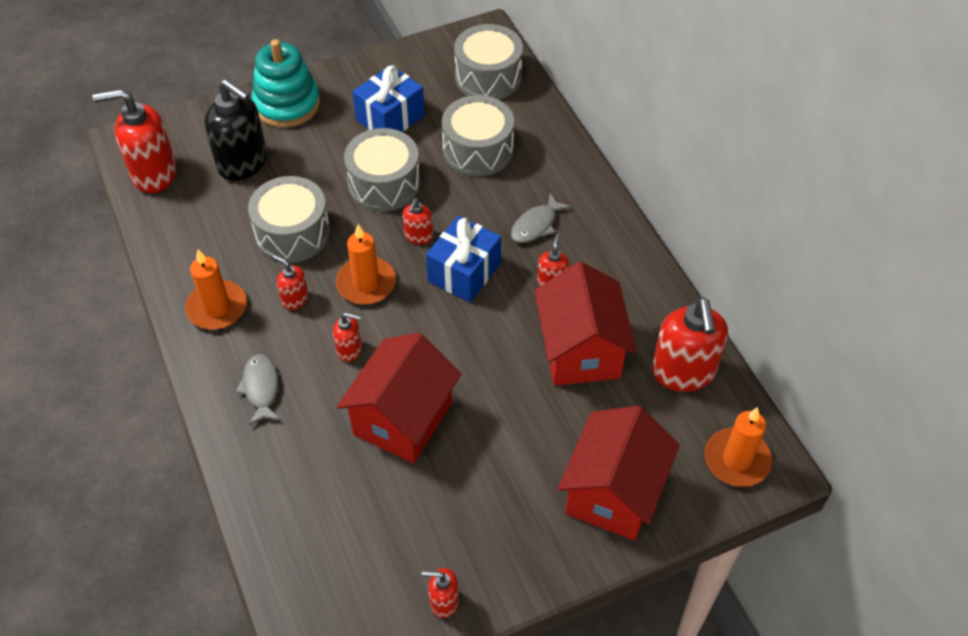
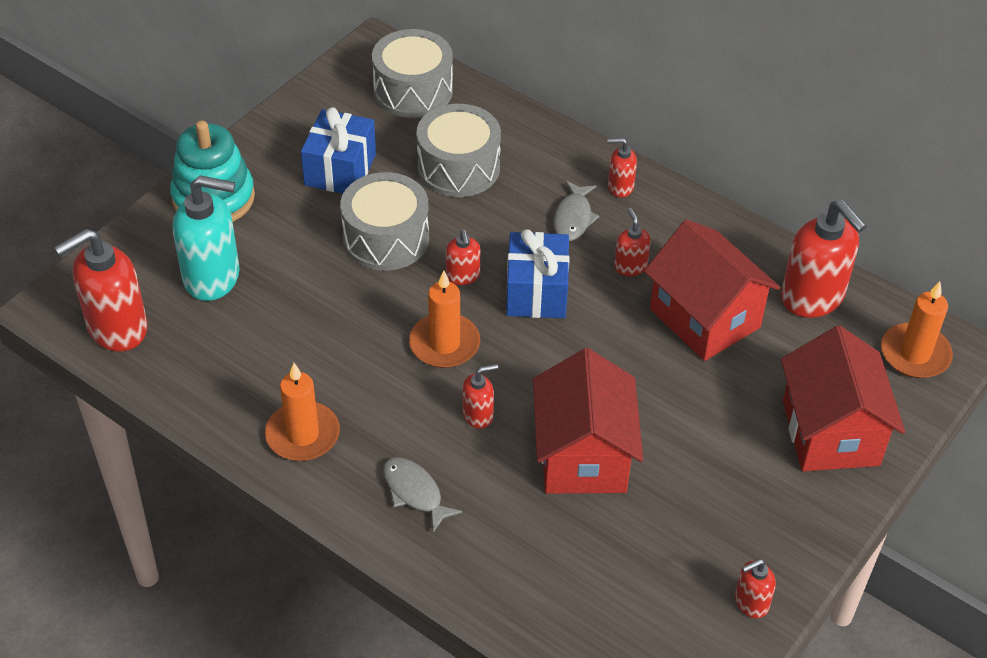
camera: 30 degrees left, 5 degrees down
black soap dispenser [204,79,267,181] -> turquoise soap dispenser [173,175,240,301]
grey drum [248,176,330,263] -> none
red soap dispenser [273,255,309,310] -> red soap dispenser moved to [607,138,637,198]

